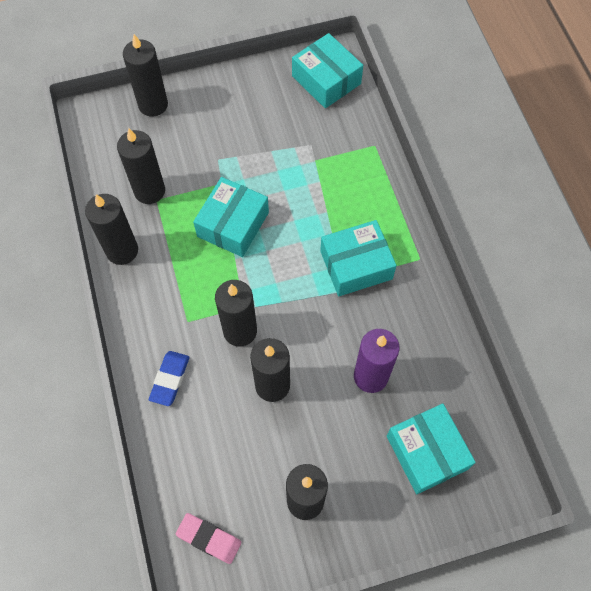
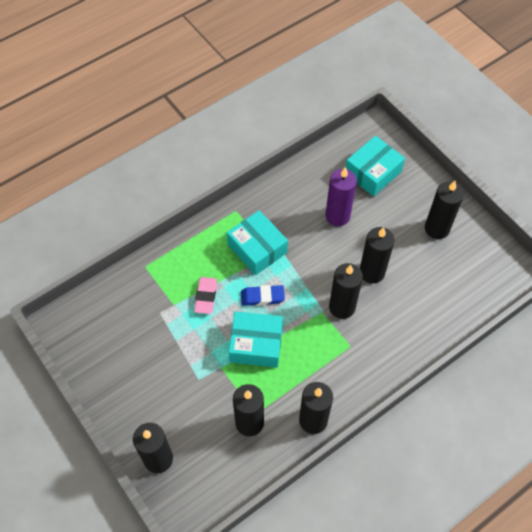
camera: 110 degrees left, 5 degrees down
blue eraser [149,351,189,406] -> blue eraser moved to [241,285,285,306]
pink eraser [176,513,241,564] -> pink eraser moved to [194,277,217,314]
turquoise box [292,33,363,108] -> none

